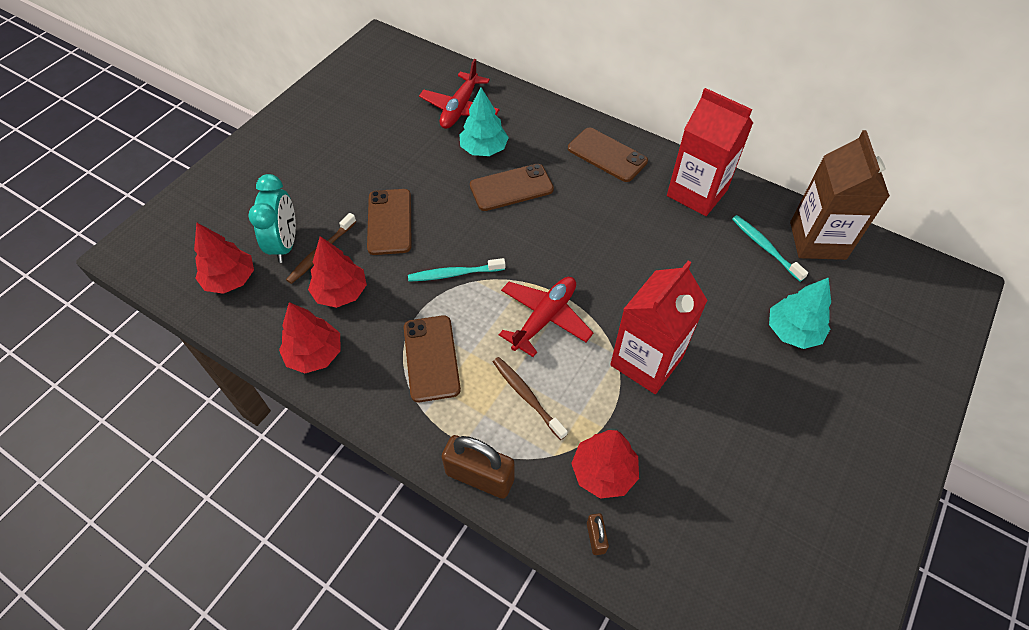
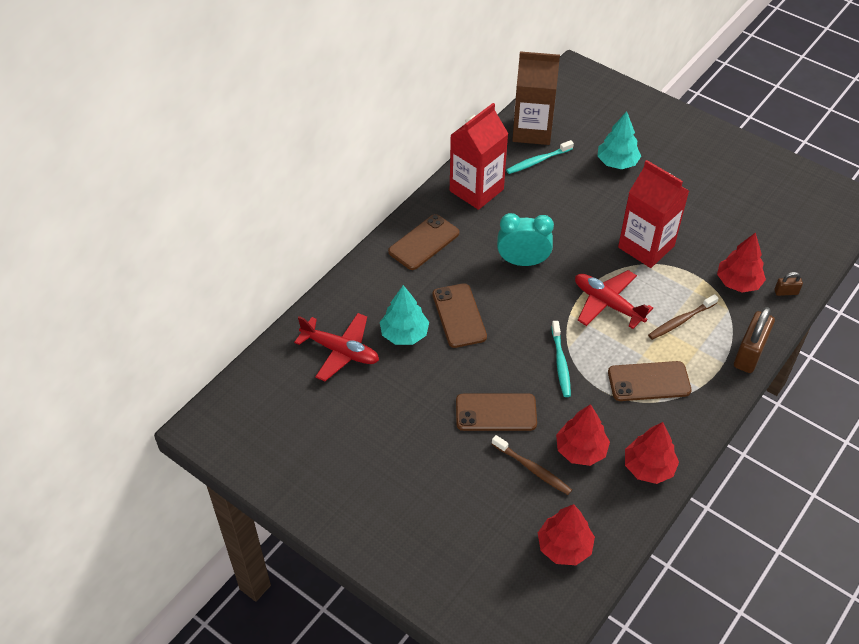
camera: 85 degrees left, 5 degrees down
turquoise clock [248,174,296,263] -> turquoise clock moved to [497,213,554,266]

